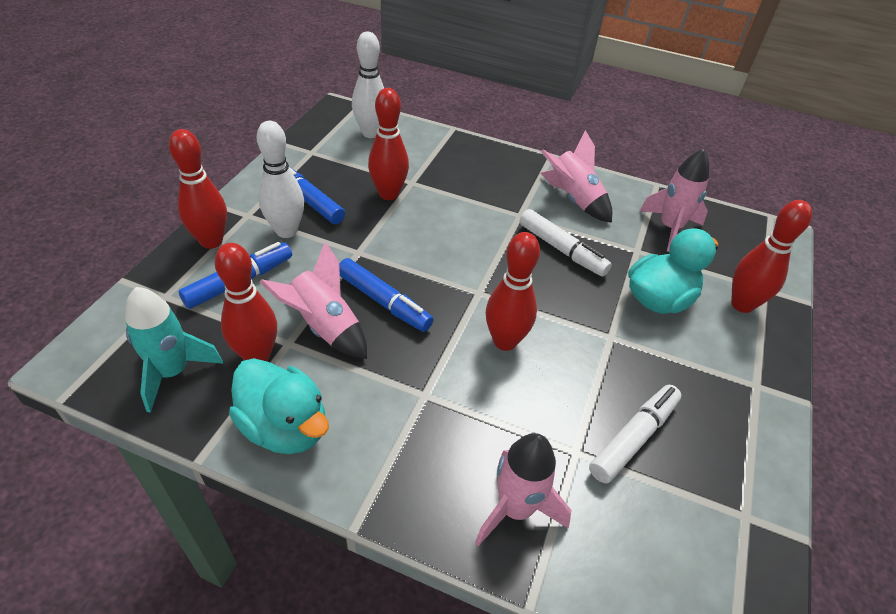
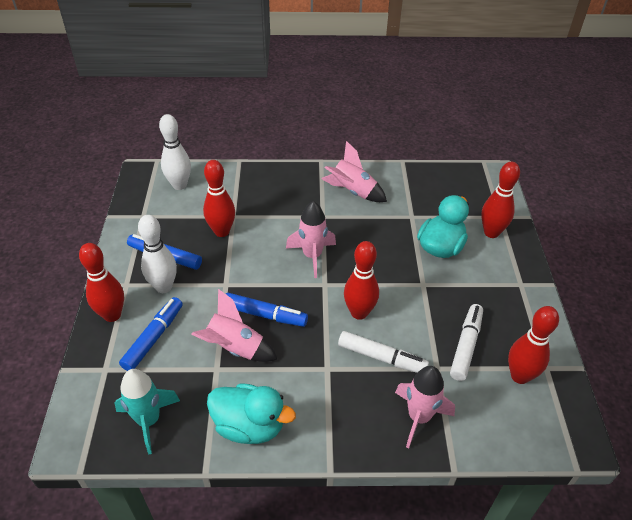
camera: 20 degrees left, 0 degrees up
red bowling pin [215,243,277,361] -> red bowling pin moved to [508,306,559,384]
white marker [520,209,612,276] -> white marker moved to [338,331,429,373]
pink rocket [640,149,709,252] -> pink rocket moved to [286,201,336,278]

